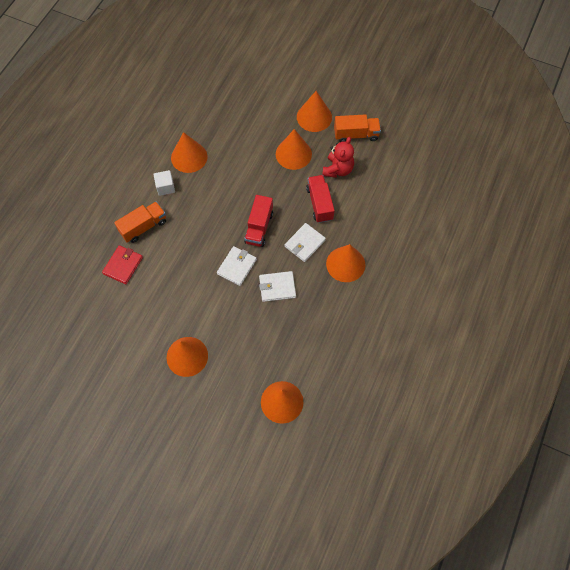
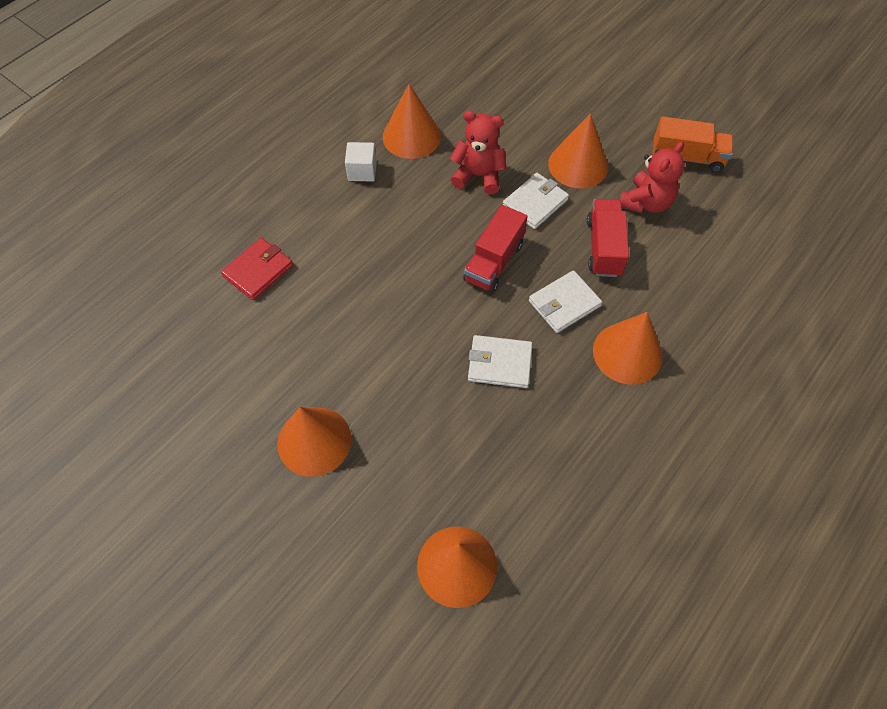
camera: 15 degrees right, 5 degrees down
orange truck [114,202,166,243] -> none
white wallet [217,246,257,286] -> white wallet moved to [503,173,569,229]
orange cone [297,91,332,132] -> none
none -> red teddy bear [450,111,506,194]

